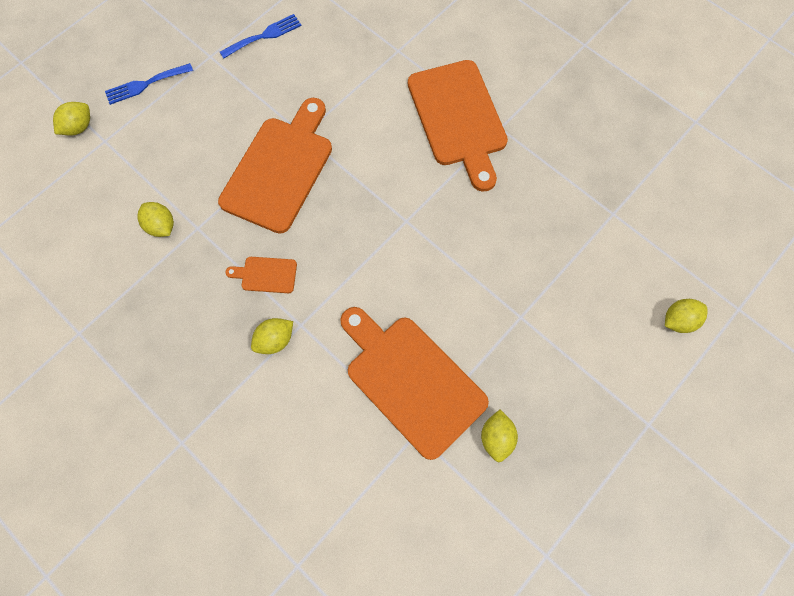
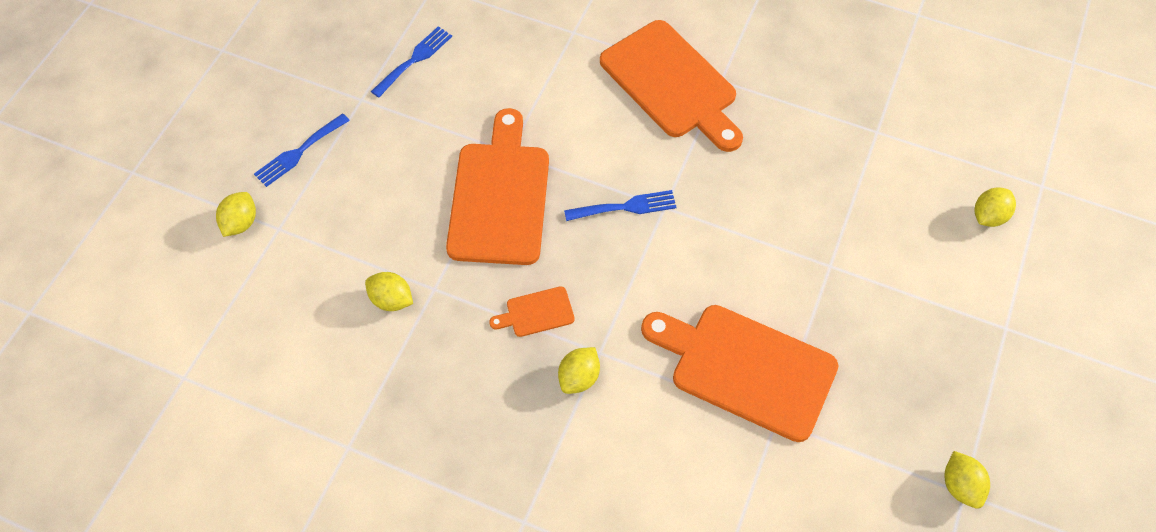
camera: 20 degrees left, 10 degrees down
yellow lemon [481,409,518,462] -> yellow lemon moved to [945,451,990,509]
none -> blue fork [564,190,677,221]

